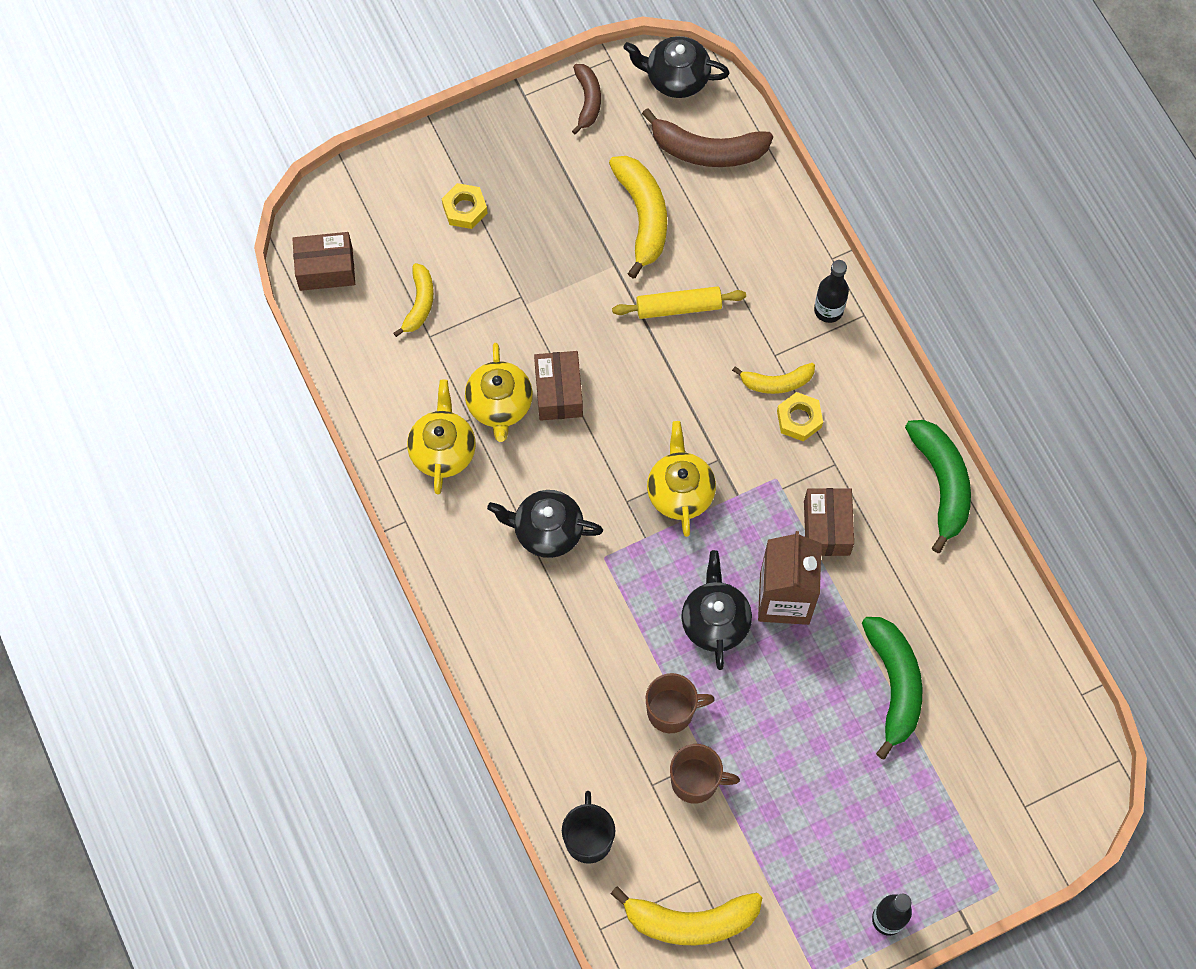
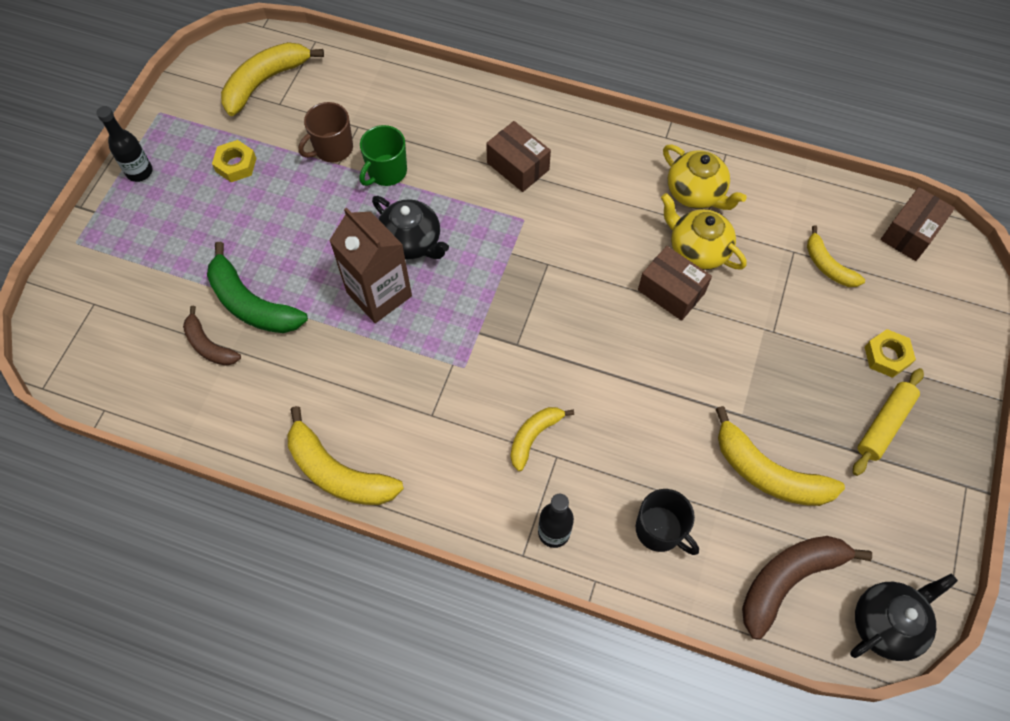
camera: 135 degrees right, 5 degrees down
black teapot [487,490,603,558] -> none
black mug [562,791,615,864] -> black mug moved to [636,489,699,555]
brown banana [572,64,601,134] -> brown banana moved to [183,306,241,366]
yellow rolling pin [612,286,746,319] -> yellow rolling pin moved to [853,368,924,476]
brown mug [646,673,715,733] -> green mug [360,125,407,186]
yellow teapot [647,421,716,537] -> none
yellow nut [777,392,823,442] -> yellow nut moved to [212,140,256,182]
brown box [804,488,854,556] -> brown box moved to [486,121,551,192]
green banana [905,420,971,553] -> yellow banana [288,406,404,505]

